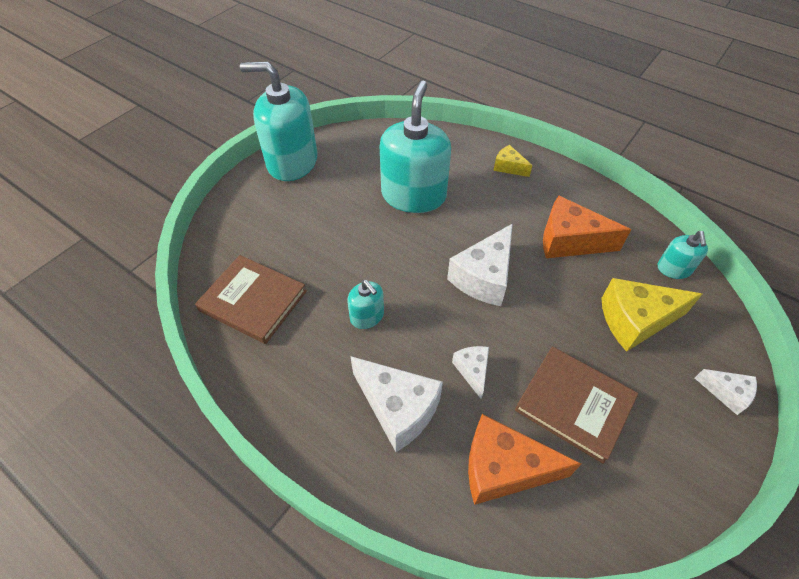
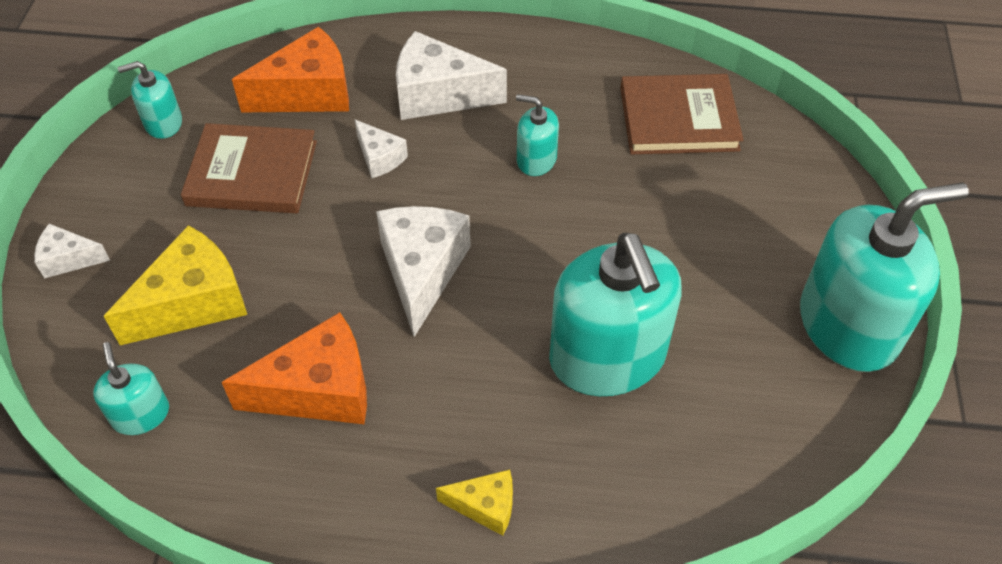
camera: 150 degrees right, 0 degrees up
none -> turquoise soap dispenser [118,61,182,139]

